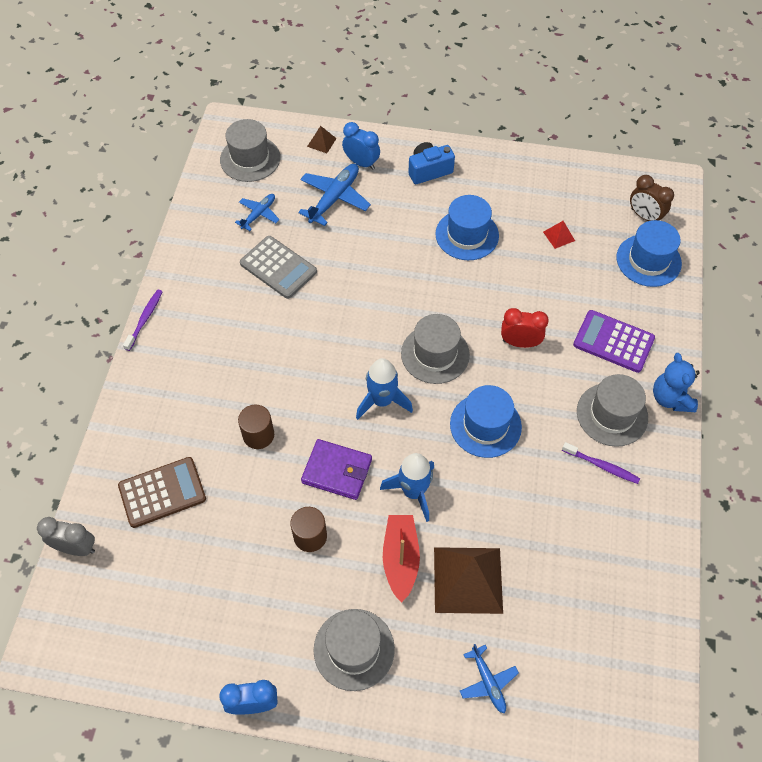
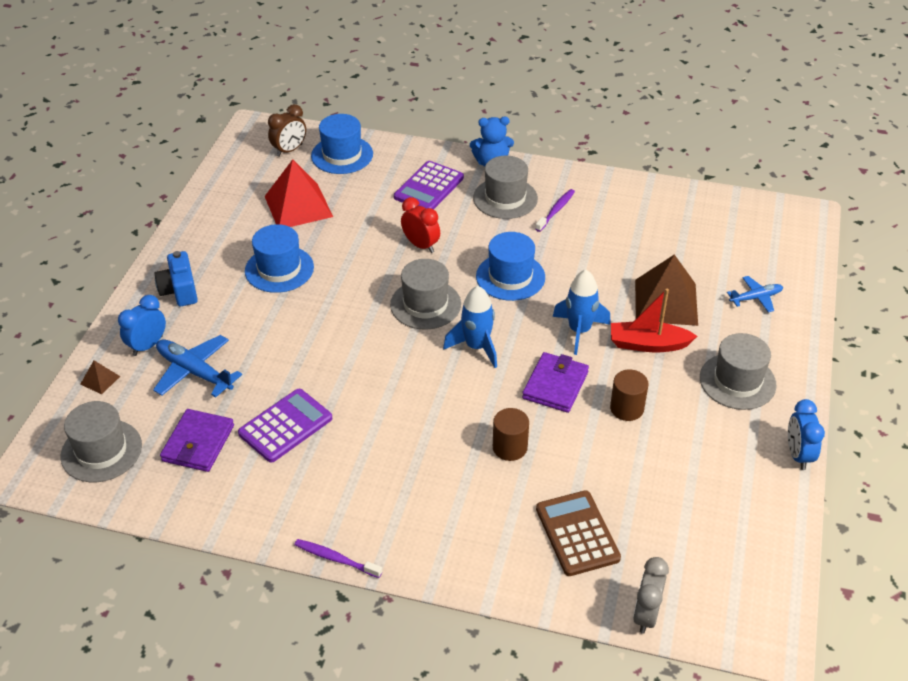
camera: 85 degrees left, 15 degrees down
blue plane [235,194,280,231] -> purple wallet [160,409,234,472]
grey calculator [240,236,317,299] -> purple calculator [238,389,332,463]
red clock [501,308,549,348] -> red clock turned 120 degrees clockwise [401,197,440,253]
red pyramid [543,221,575,249] -> red pyramid [265,159,333,227], size x2.31

